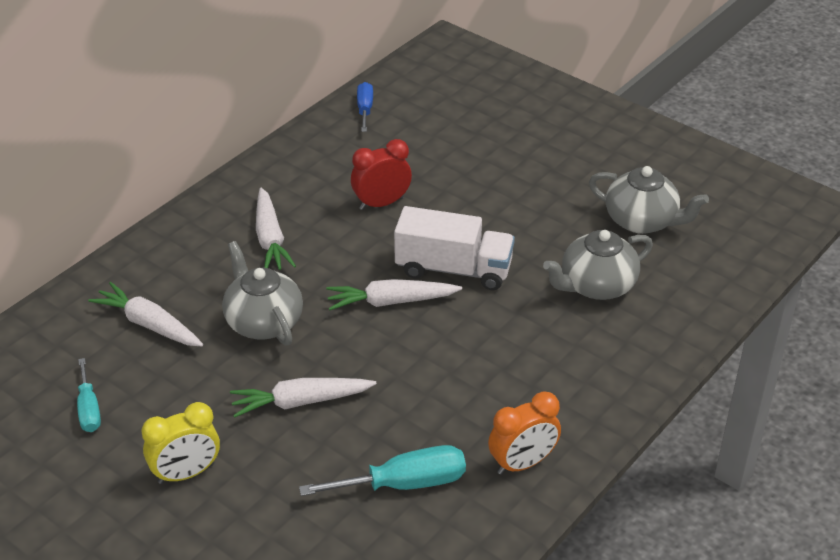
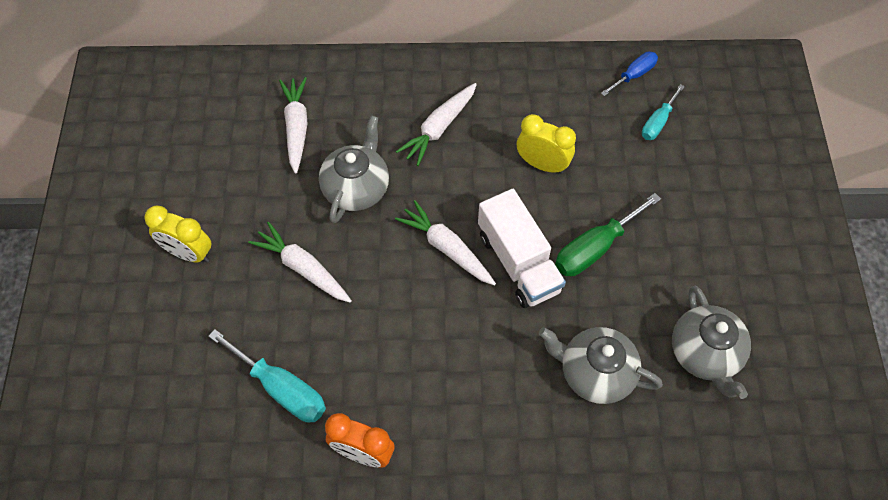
camera: 50 degrees right, 20 degrees up
turquoise screwdriver [77,358,101,432] -> turquoise screwdriver moved to [642,84,685,140]
red clock [351,139,412,210] -> yellow clock [517,114,576,174]
none -> green screwdriver [555,193,661,276]

